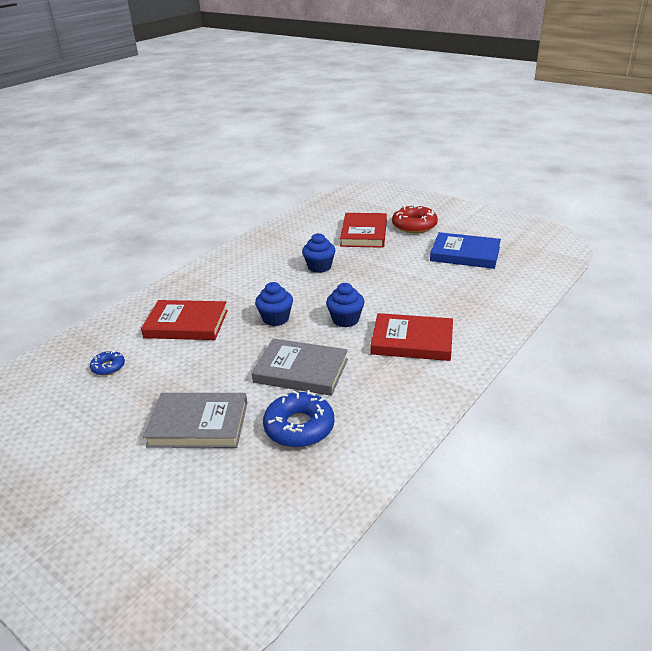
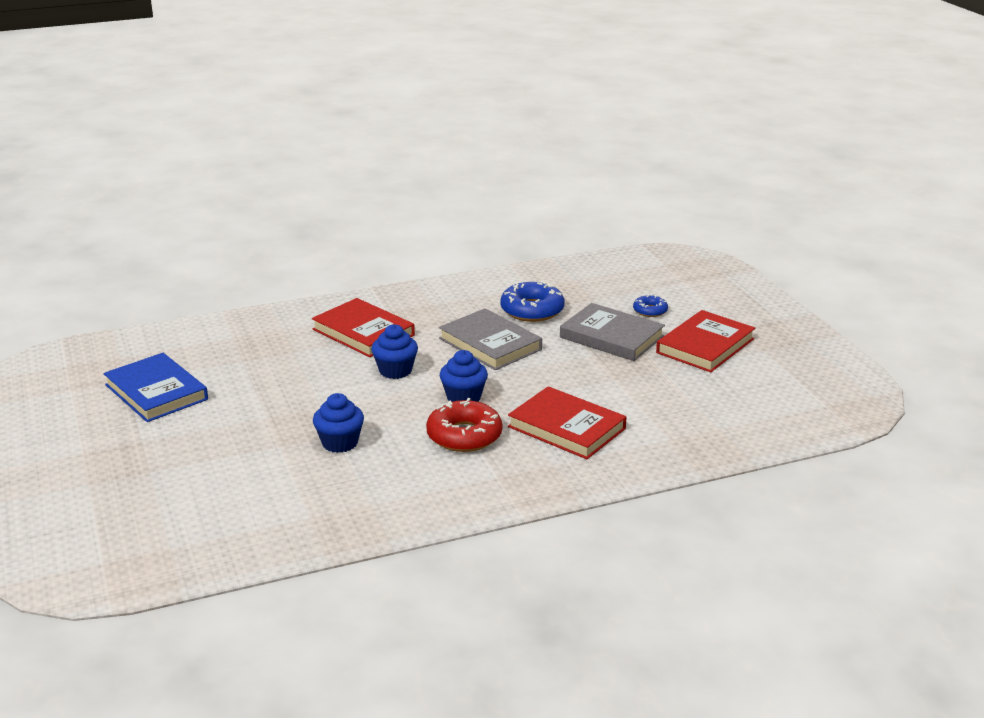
camera: 150 degrees left, 5 degrees down
blue donut [90,350,125,375] -> blue donut moved to [633,294,668,317]
red book [340,213,387,248] -> red book moved to [656,310,755,372]
red donut [392,205,438,233] -> red donut moved to [426,398,502,452]

